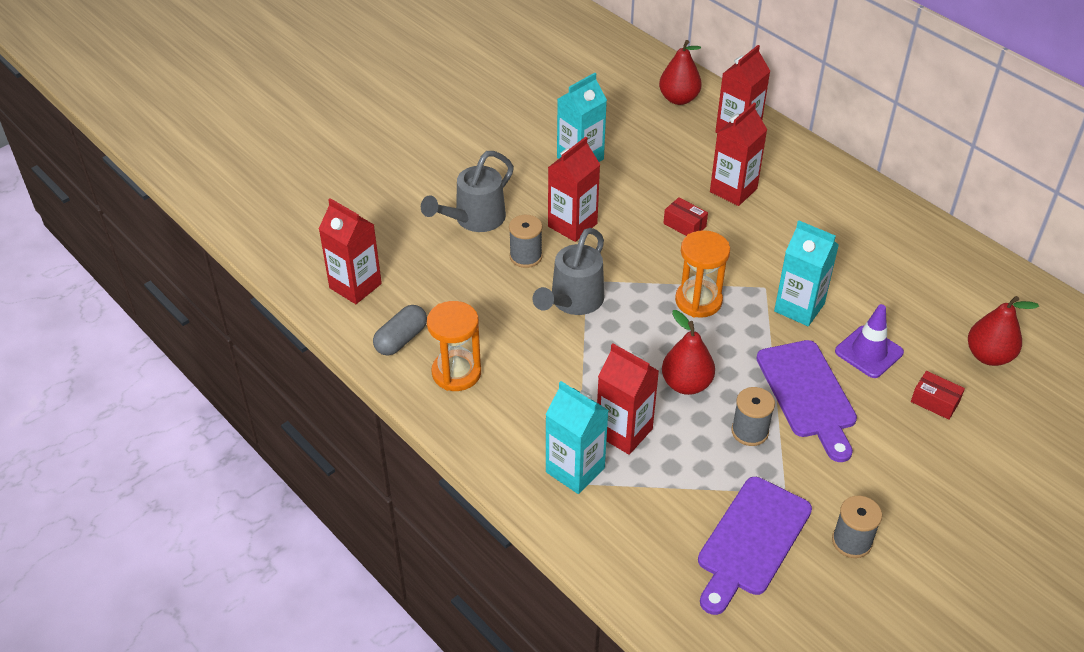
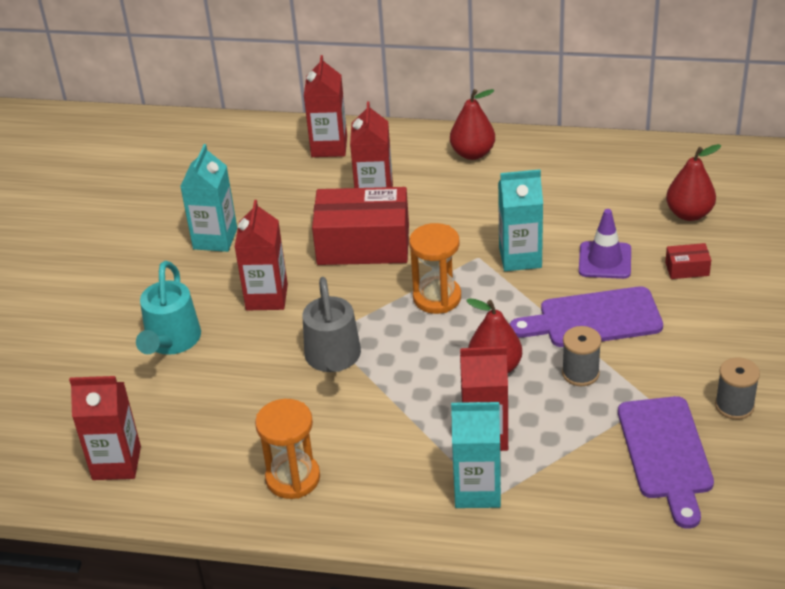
camera: 35 degrees left, 5 degrees down
grey capsule [373,305,427,356] -> none
grey watering can [421,151,514,232] -> turquoise watering can [136,261,201,355]
grey spool [509,215,542,268] -> none
red pear [659,40,702,105] -> red pear moved to [450,89,495,160]
red box [663,197,708,236] -> red box [312,187,409,265], size x2.40
purple cutting board [756,340,857,462] -> purple cutting board turned 135 degrees clockwise [510,286,663,347]

